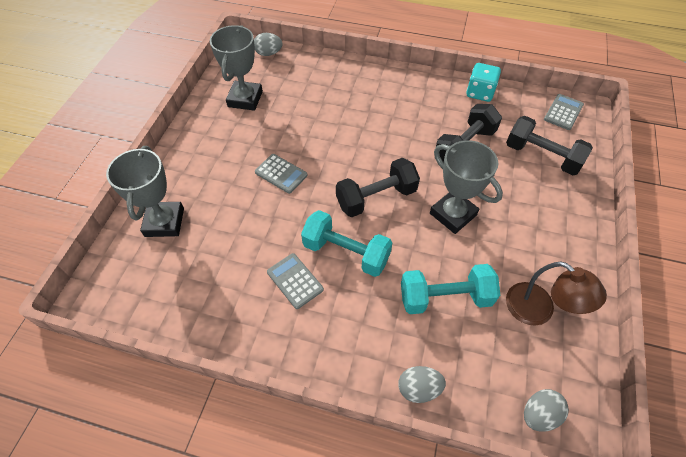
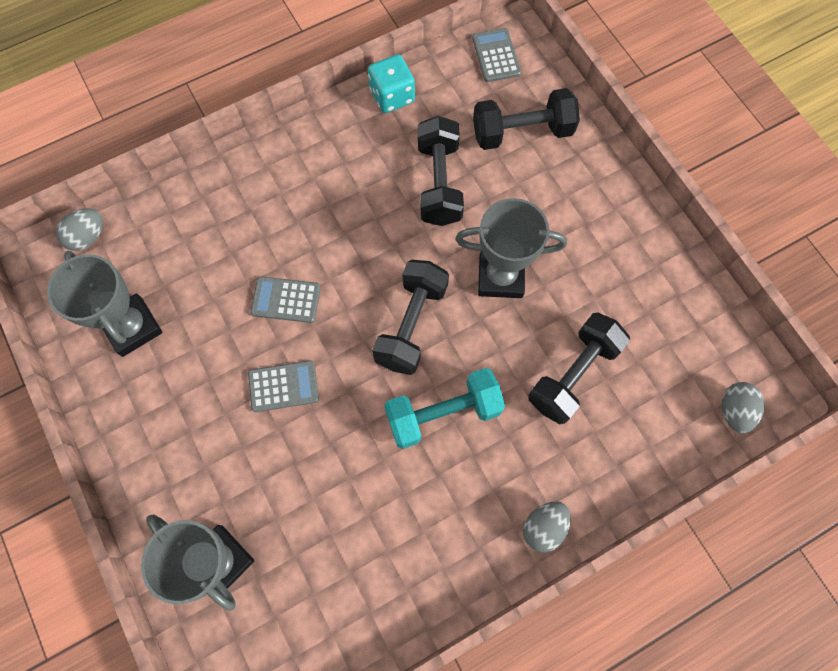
camera: 45 degrees left, 15 degrees up
grey calculator [267,253,324,309] -> grey calculator moved to [250,276,321,323]
grey egg [398,366,446,403] -> grey egg moved to [523,501,571,553]
turquoise dumbbell [401,264,500,314] -> black dumbbell [528,313,630,424]
brown lamp [506,261,607,326] -> none

